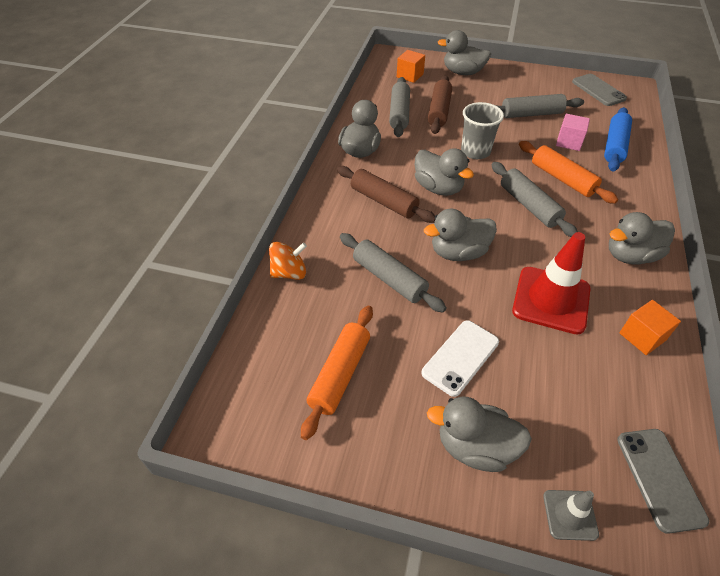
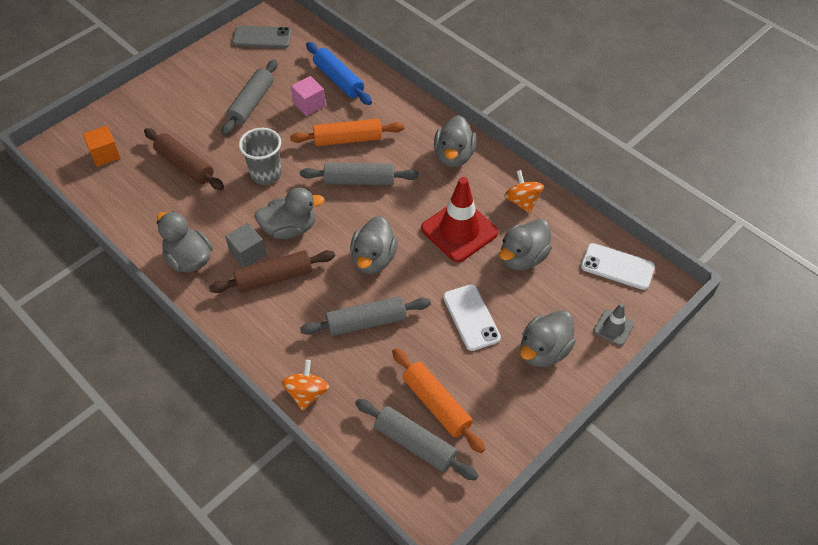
camera: 60 degrees left, 5 degrees up
grey rolling pin [389,77,410,137] -> grey rolling pin moved to [355,399,479,481]
grey duck [438,30,491,75] -> grey duck moved to [499,219,552,271]
grey phone [617,429,709,534] -> white phone [581,243,655,290]
orange cube [619,300,681,355] -> orange spinning top [504,170,544,213]
none -> grey cube [225,223,266,268]

